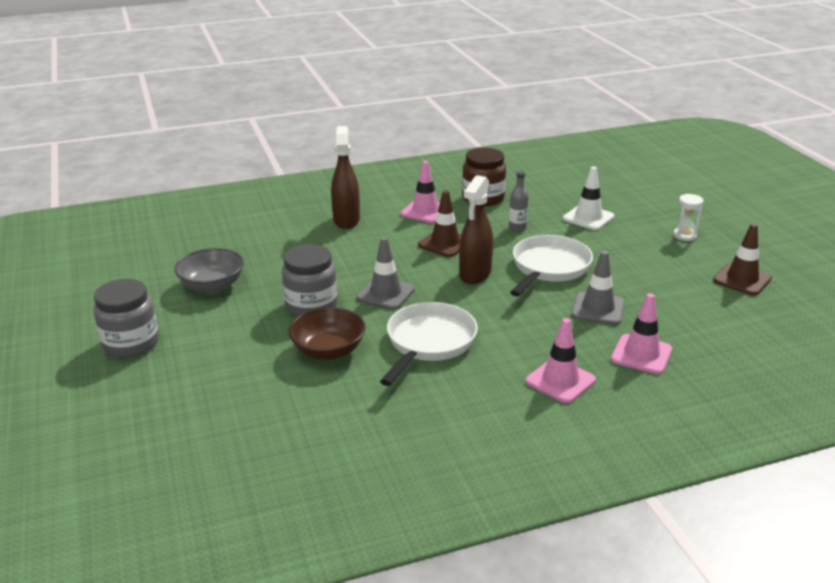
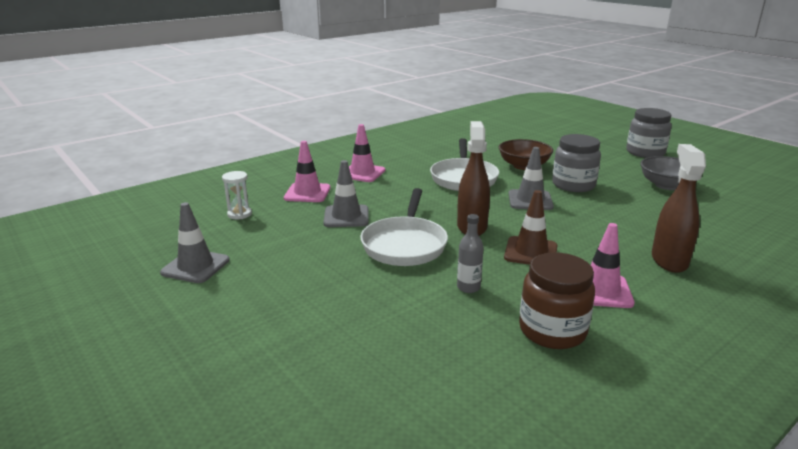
camera: 160 degrees right, 5 degrees down
brown spray bottle [331,126,360,229] -> brown spray bottle turned 150 degrees counterclockwise [652,144,706,273]
white traffic cone [563,167,615,230] -> none
white hourglass [674,194,704,241] -> white hourglass moved to [222,171,252,219]
brown traffic cone [713,223,772,295] -> grey traffic cone [160,202,230,283]

